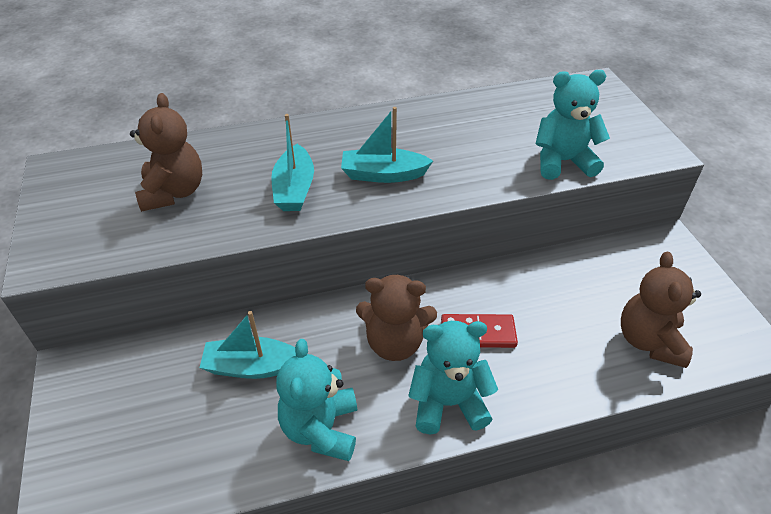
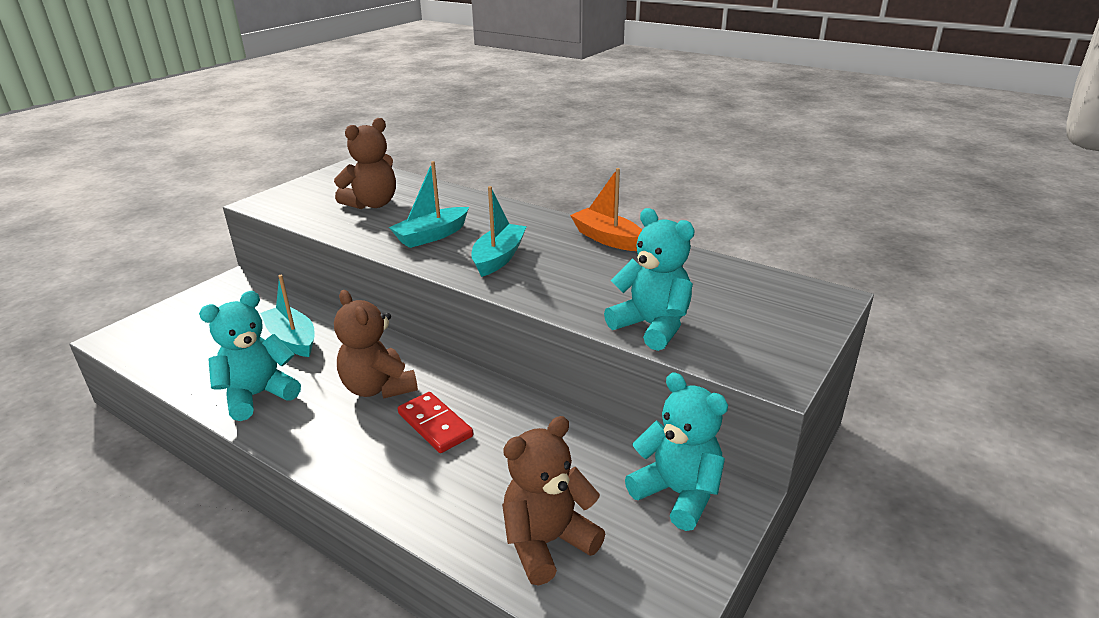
camera: 50 degrees right, 15 degrees down
turquoise boat [341,107,433,183] -> turquoise boat turned 60 degrees clockwise [471,186,527,277]
turquoise teddy bear [408,321,498,435] -> turquoise teddy bear moved to [625,373,728,531]
none -> orange boat [570,168,642,251]

